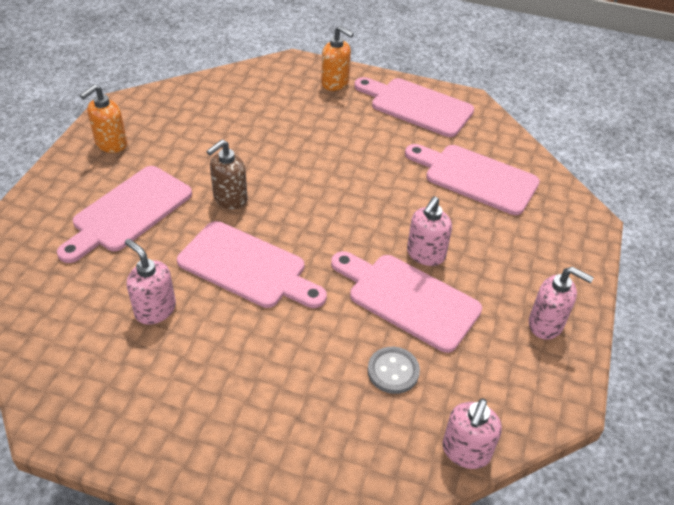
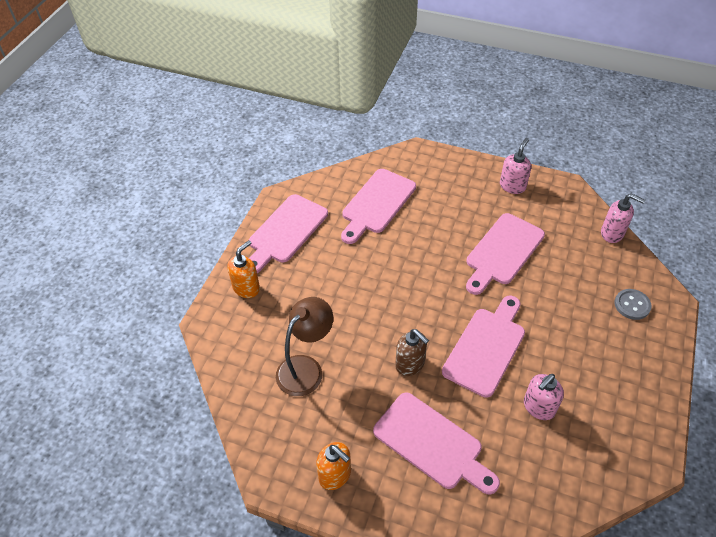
camera: 85 degrees left, 5 degrees up
grey button [368,347,420,394] -> grey button moved to [614,289,652,320]
pink soap dispenser [407,196,452,266] -> none
none -> brown lamp [276,297,333,396]

